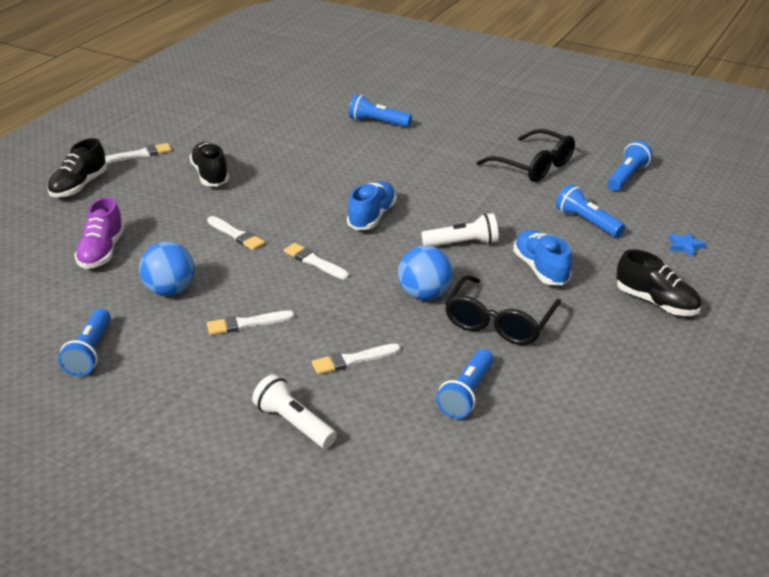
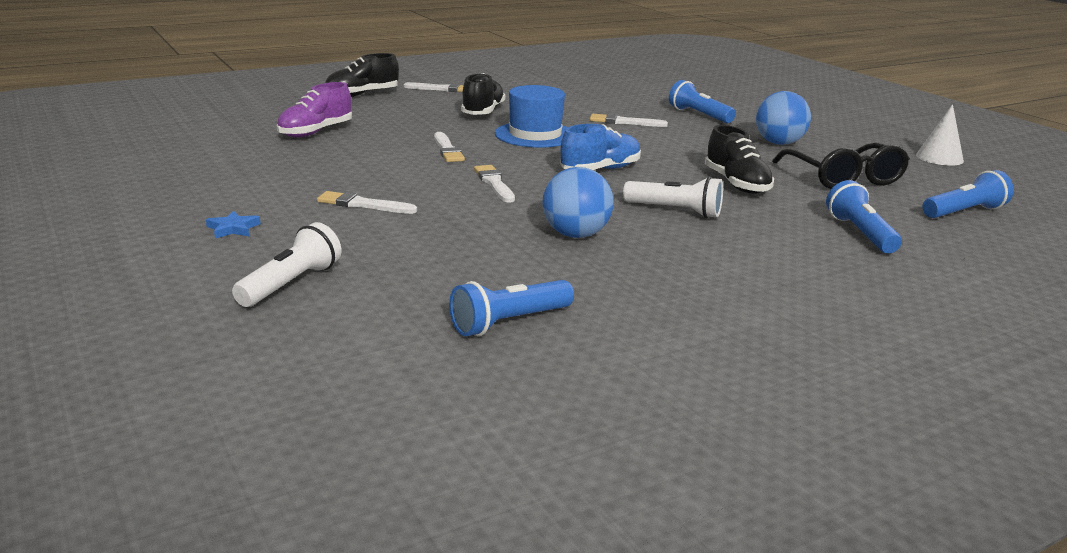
camera: 30 degrees right, 10 degrees down
blue flashlight [58,309,111,376] -> none
blue ball [139,242,195,296] -> blue ball moved to [756,91,811,145]
white flashlight [252,374,337,448] -> white flashlight turned 45 degrees clockwise [232,222,342,307]
white brush [312,343,401,375] -> white brush moved to [590,114,668,127]
black glasses [445,275,561,345] -> none
blue shoe [513,230,572,285] -> none
black shoe [617,249,701,316] -> black shoe moved to [705,125,774,194]
blue star [669,232,706,257] -> blue star moved to [206,211,261,239]
none -> blue hat [495,85,568,148]
none -> white cone [916,104,964,166]

